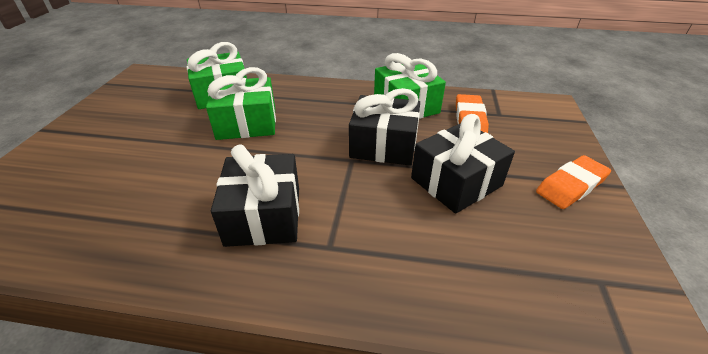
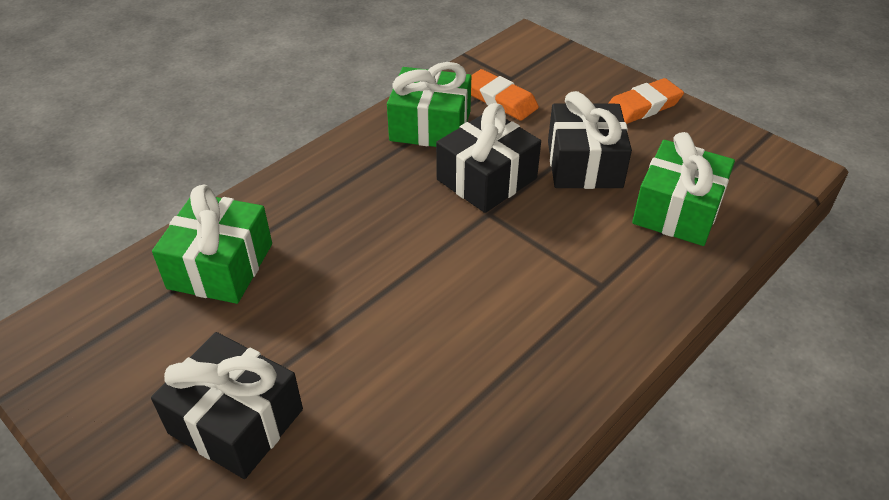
camera: 55 degrees left, 5 degrees up
green gift [206,67,276,140] -> green gift moved to [632,132,735,246]
black gift [211,144,299,247] -> black gift moved to [151,332,303,479]
orange eraser [536,155,611,209] -> orange eraser turned 60 degrees clockwise [608,78,684,124]

